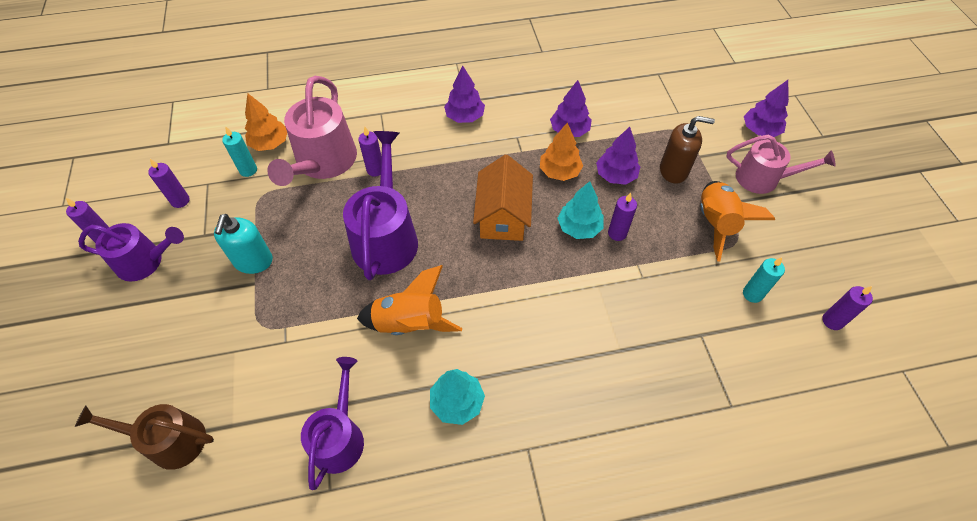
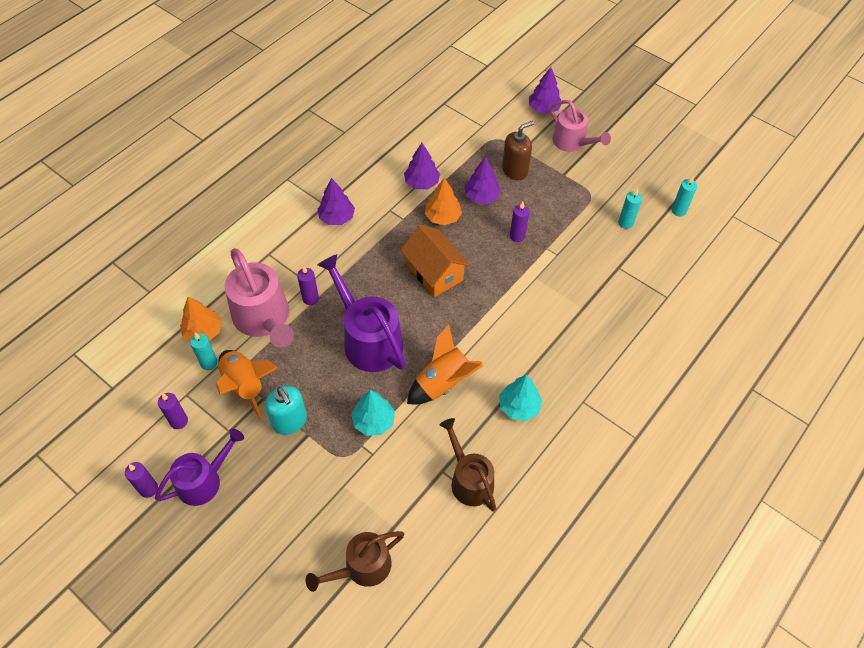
camera: 40 degrees left, 0 degrees up
purple watering can [301,357,364,490] -> brown watering can [440,418,496,511]
turquoise tree [557,181,604,239] -> turquoise tree moved to [351,390,395,436]
orange rocket [700,181,775,261] -> orange rocket moved to [216,350,278,420]
pink watering can [726,135,836,194] -> pink watering can turned 75 degrees clockwise [550,100,611,152]
purple candle [822,286,873,330] -> turquoise candle [671,176,697,216]

